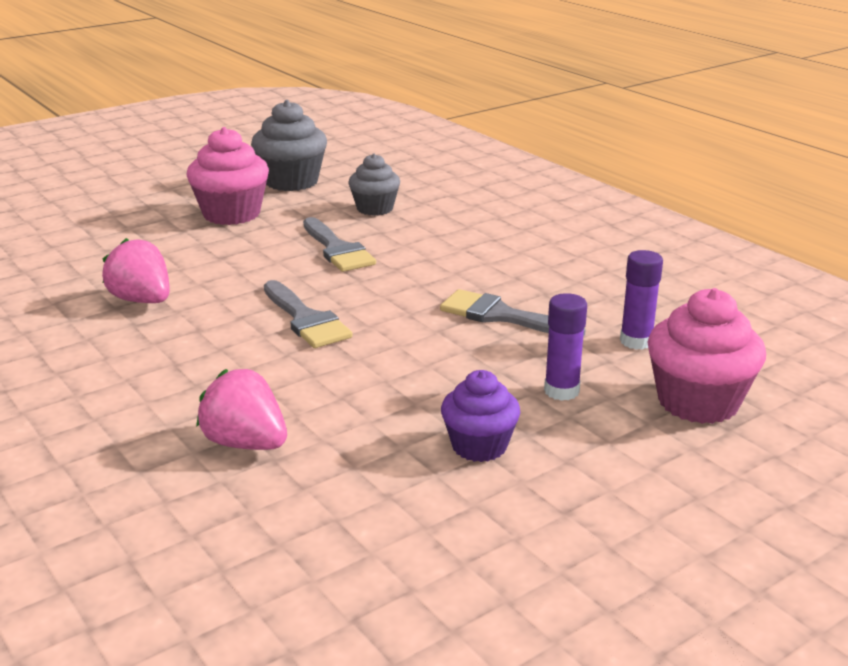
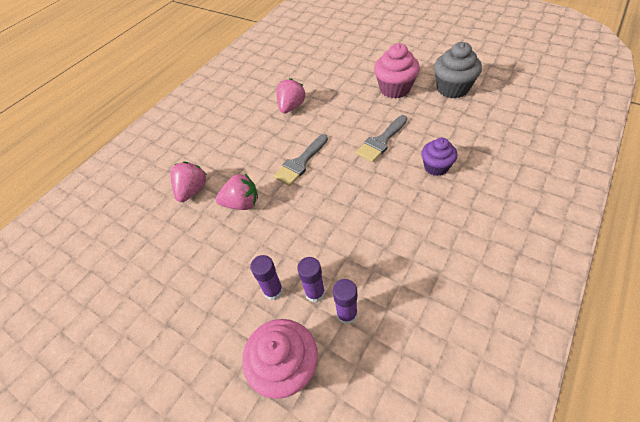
camera: 75 degrees right, 25 degrees up
grey cupcake [348,154,400,216] -> none
grey brush [440,289,586,337] -> none
purple cupcake [441,370,520,462] -> purple cupcake moved to [421,138,458,176]
none -> pink strawberry [216,174,258,210]
none -> purple glue stick [297,257,325,302]

